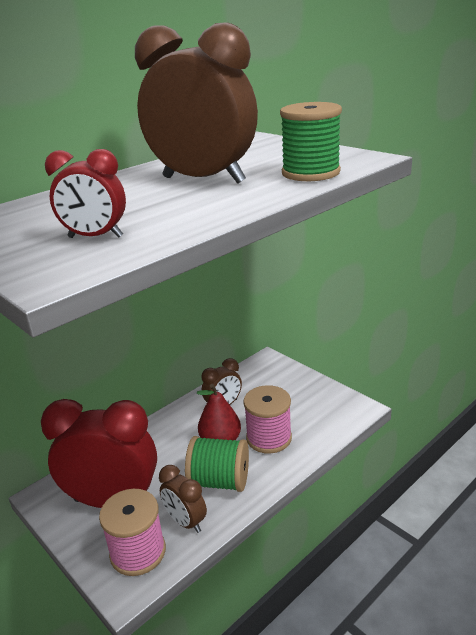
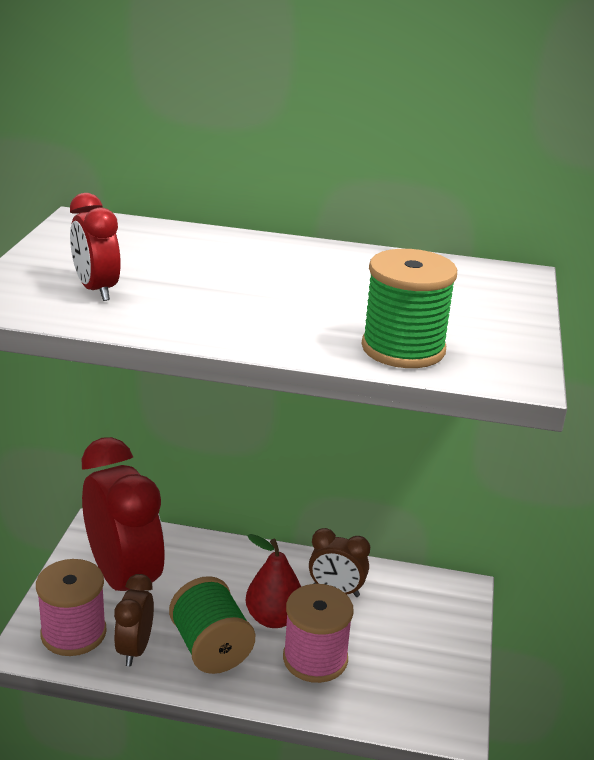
camera: 50 degrees right, 0 degrees up
brown clock [135,22,258,184] -> none

